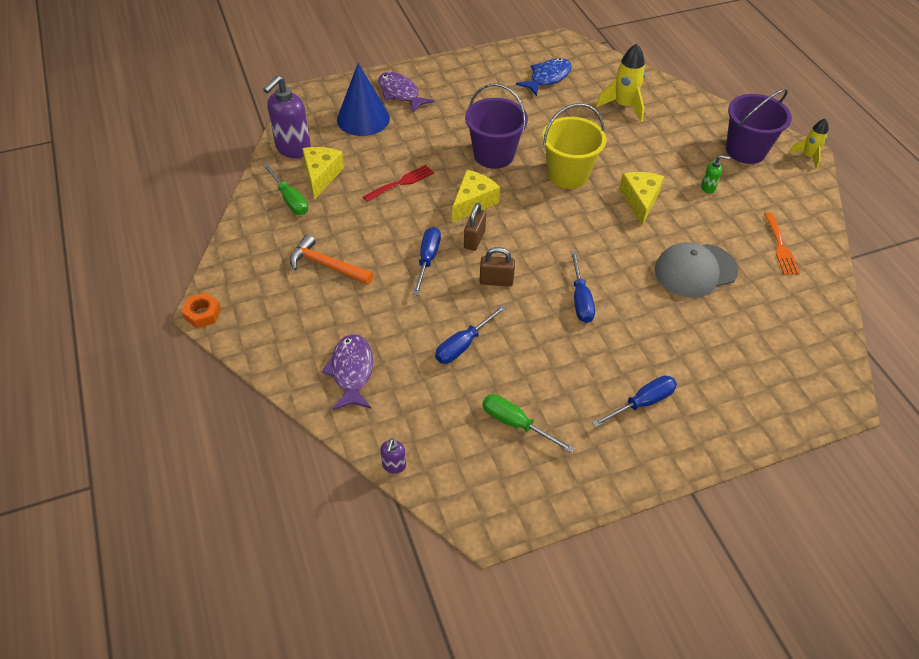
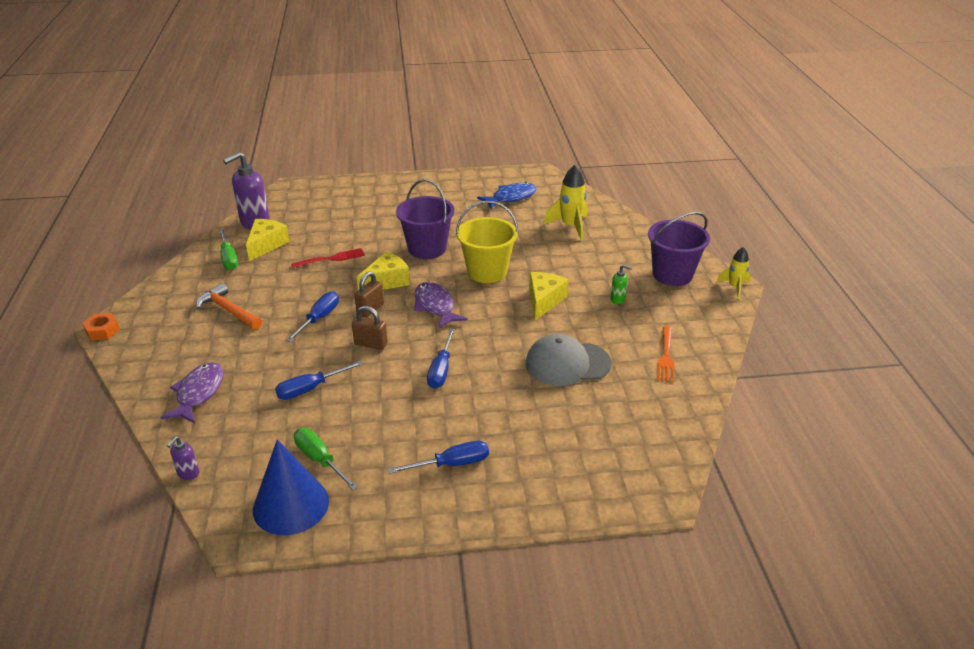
camera: 15 degrees right, 15 degrees down
blue cone [337,63,390,136] -> blue cone moved to [253,439,329,535]
purple fish [378,72,434,113] -> purple fish moved to [414,282,467,328]

